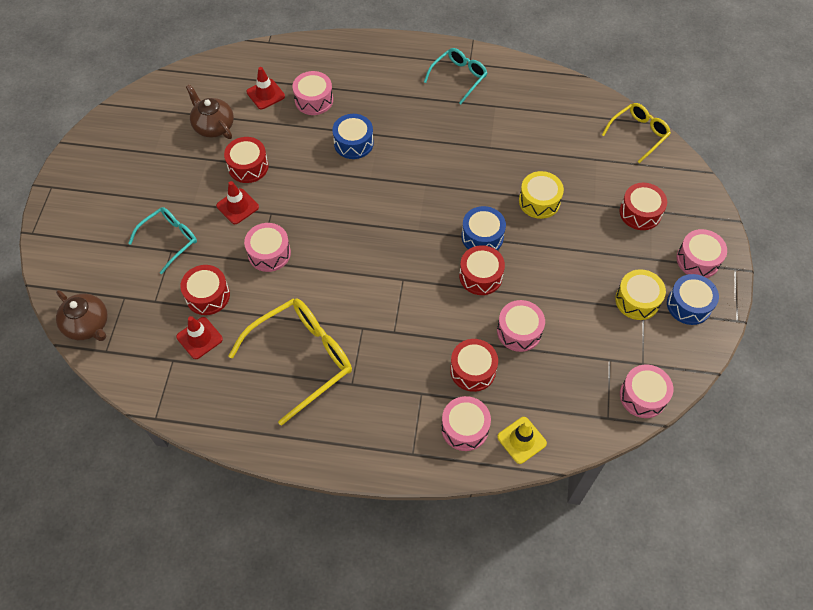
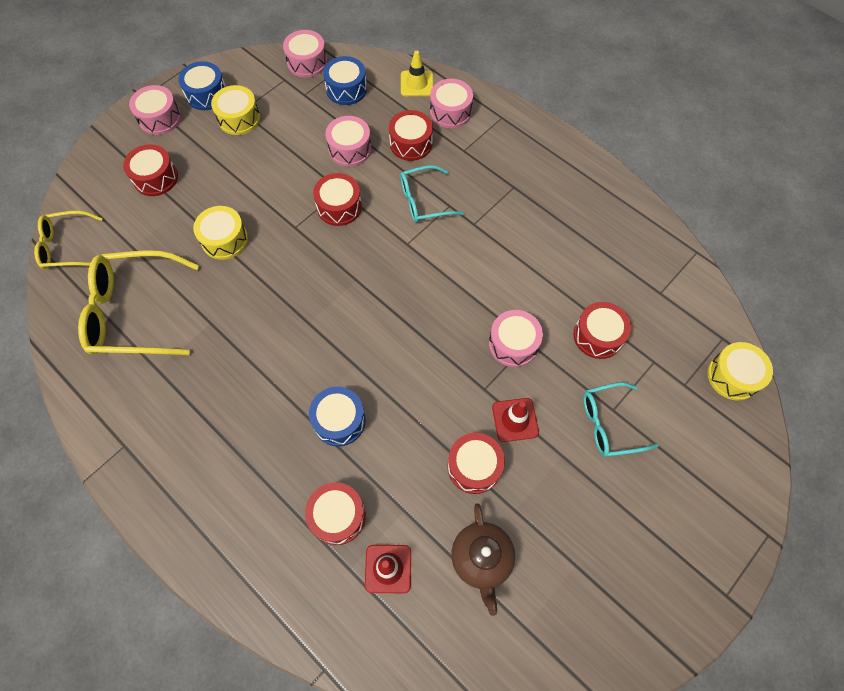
camera: 145 degrees left, 5 degrees up
brown teapot [56,290,108,341] -> yellow drum [707,342,773,401]
red traffic cone [176,316,223,359] -> none
yellow glasses [229,298,352,426] -> yellow glasses moved to [78,250,199,355]
pink drum [293,71,333,115] -> red drum [305,482,366,545]
turquoise glasses [424,48,487,104] -> turquoise glasses moved to [400,165,464,223]
blue drum [462,206,506,250] -> blue drum moved to [323,56,367,105]

